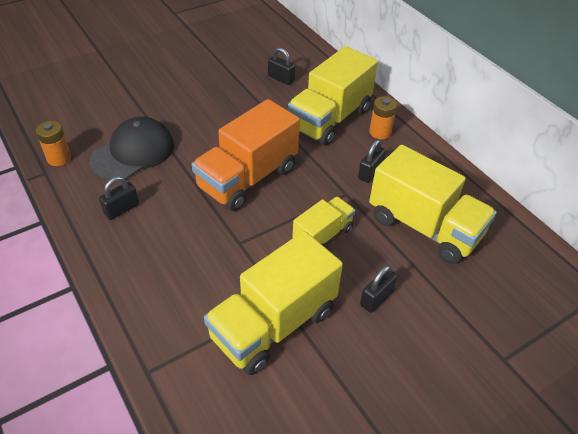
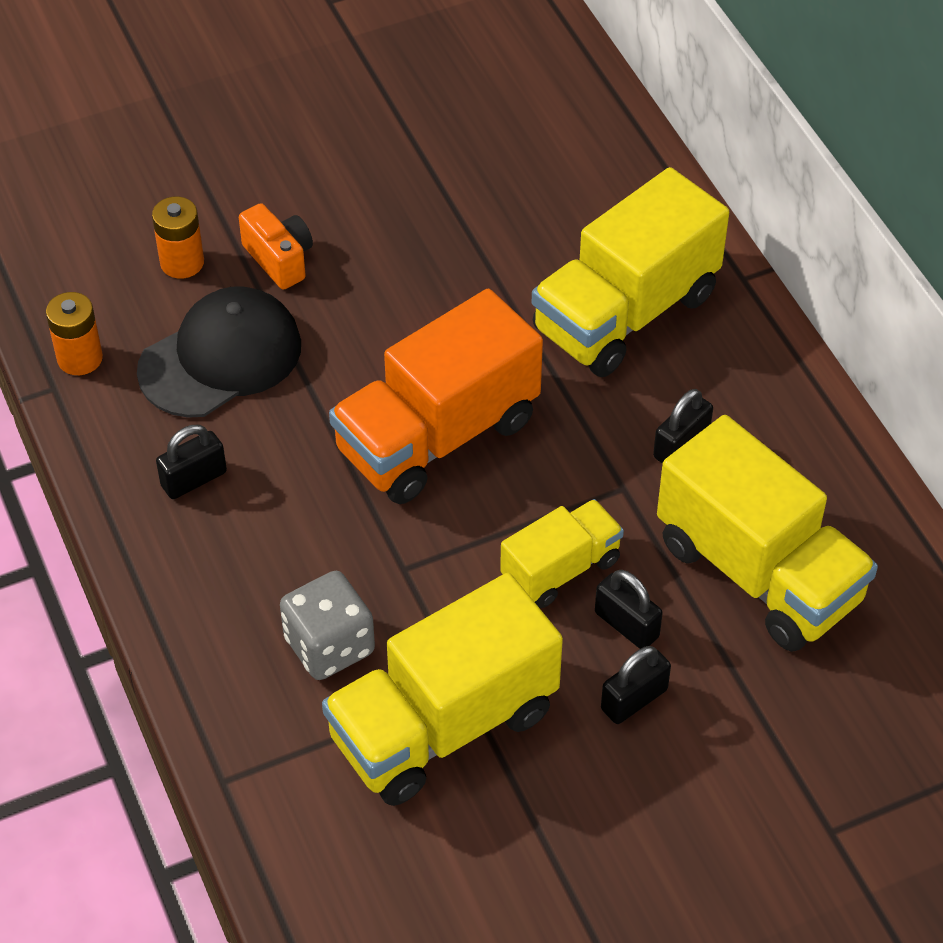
camera: 10 degrees right, 5 degrees up
black padlock [268,47,295,85] -> black padlock moved to [595,570,663,649]
orange battery [370,96,397,139] -> orange battery moved to [152,196,204,279]
none -> orange camera [239,203,313,290]
none -> grey dice [280,571,375,680]

